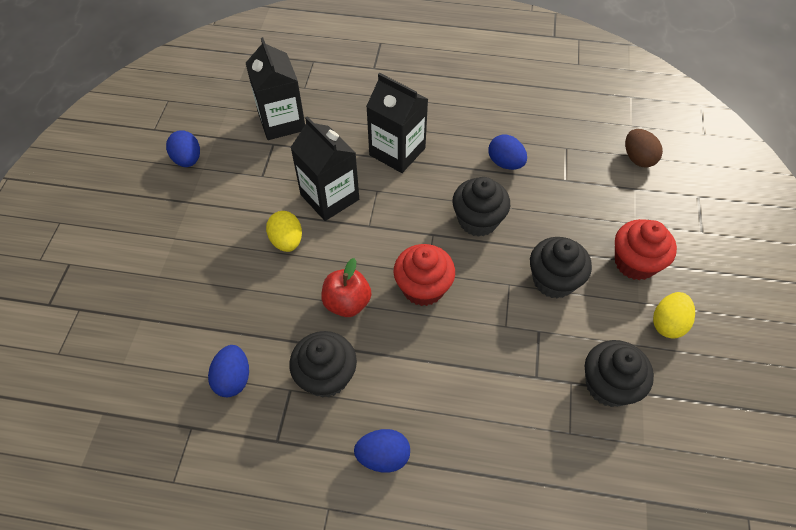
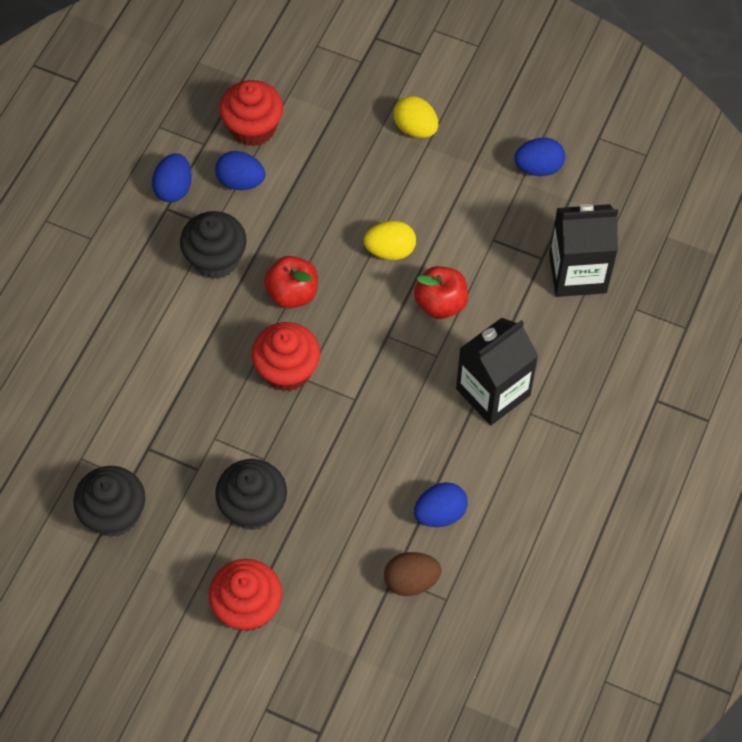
camera: 105 degrees right, 5 degrees up
black carton [290,116,359,221] -> red apple [414,266,468,319]
blue egg [354,429,410,473] -> blue egg moved to [152,153,192,202]
black cupcake [452,177,510,237] -> none
brown egg [625,129,663,168] -> brown egg moved to [384,552,441,596]
yellow egg [653,292,695,339] -> yellow egg moved to [394,96,438,138]
none -> red cupcake [219,80,283,146]

